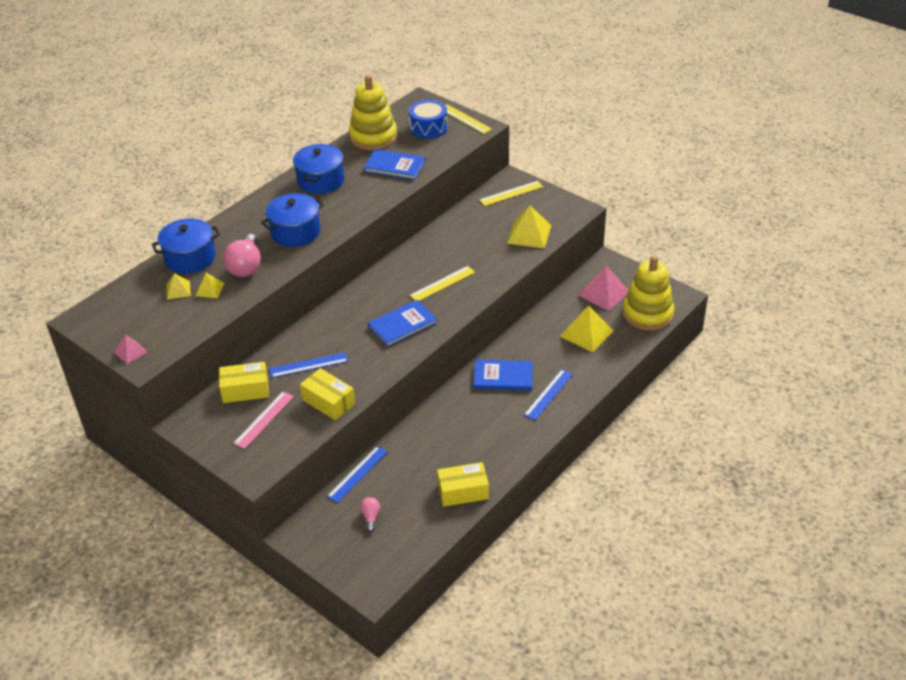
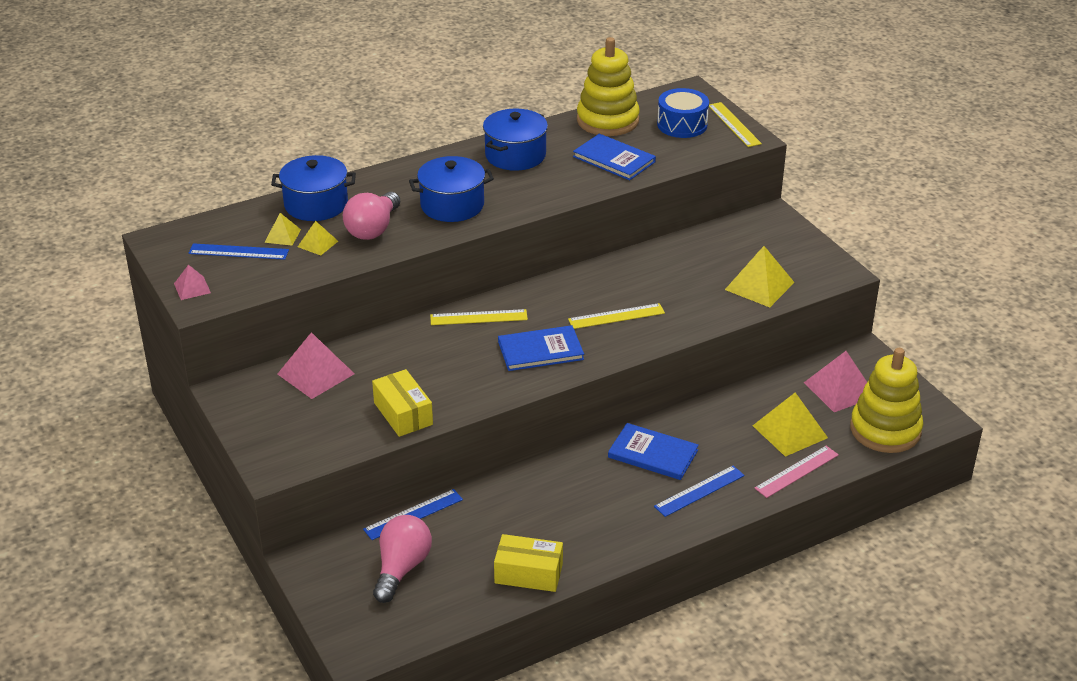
camera: 20 degrees right, 5 degrees down
yellow box [219,362,269,403] -> pink pyramid [278,332,355,399]
pink ruler [233,391,294,449] -> pink ruler moved to [754,446,839,498]
blue ruler [269,352,348,378] -> blue ruler moved to [189,243,289,260]
pink light bulb [360,497,380,532] -> pink light bulb [373,515,432,603], size x2.02
yellow ruler [479,181,543,206] -> yellow ruler moved to [430,309,528,325]

